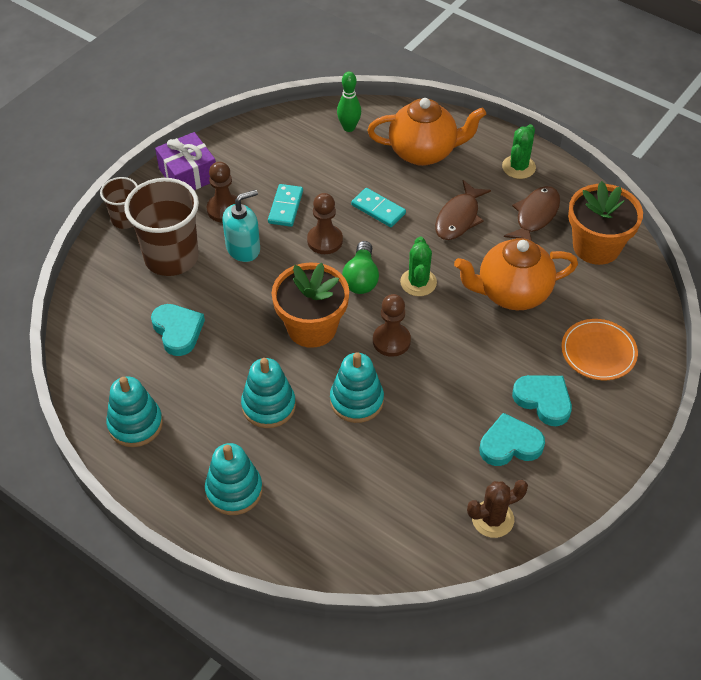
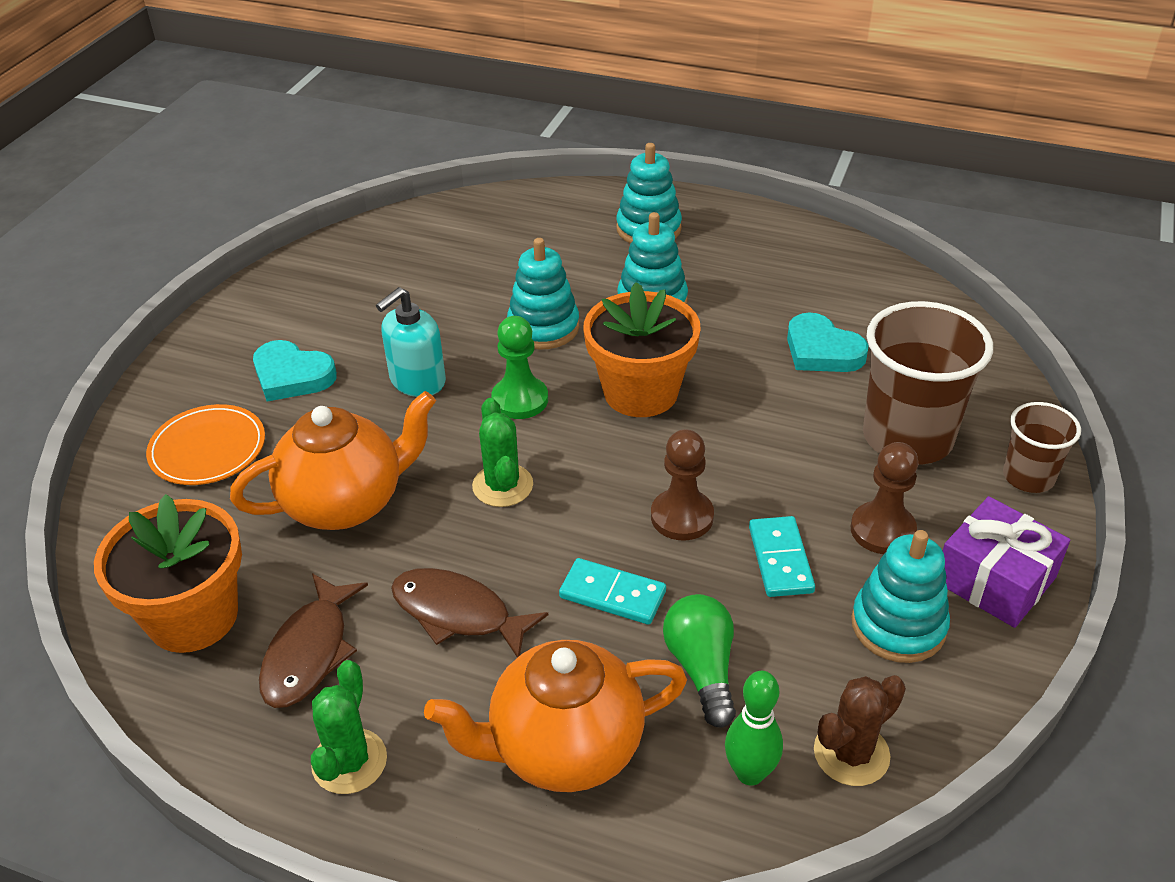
camera: 165 degrees right, 10 degrees down
turquoise stacking toy [106,376,163,447] -> turquoise stacking toy moved to [851,530,950,663]
turquoise soap dispenser [222,190,260,262] -> turquoise soap dispenser moved to [376,287,446,397]
green light bulb [342,241,379,294] -> green light bulb moved to [663,594,736,727]
brown pawn [373,294,411,357] -> green pawn [491,316,548,419]
brown fish [435,180,491,240] -> brown fish turned 75 degrees counterclockwise [391,568,548,658]
brown cactus [467,480,528,538] -> brown cactus moved to [814,675,906,786]
turquoise heart [479,413,545,466] -> none

